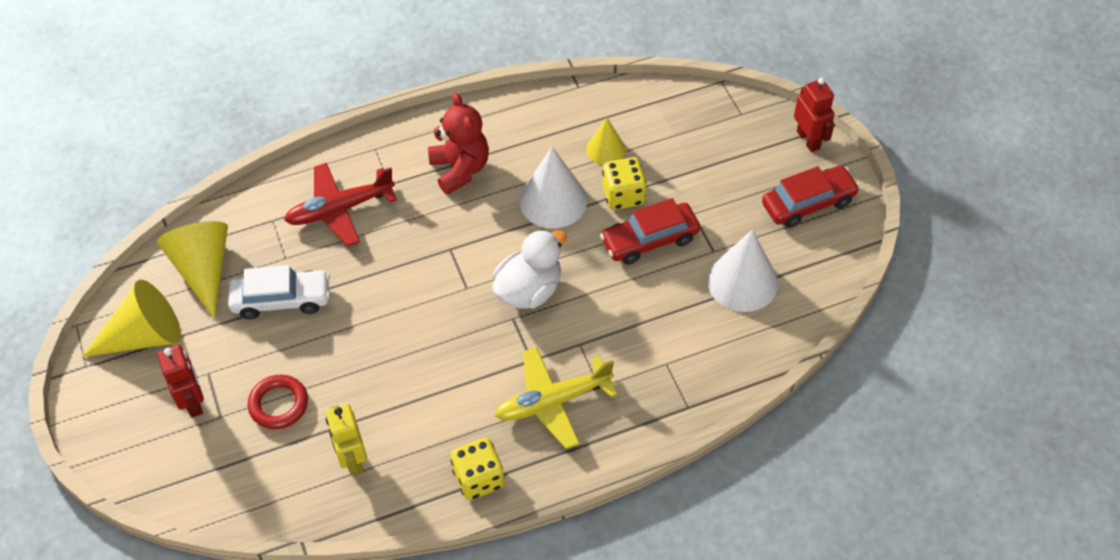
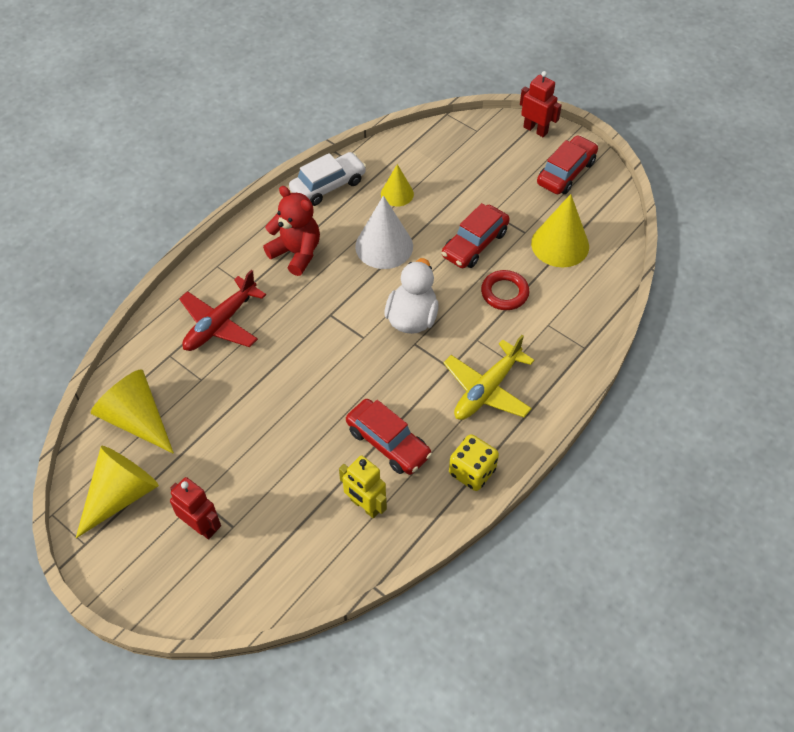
camera: 30 degrees left, 0 degrees up
white car [228,265,330,319] -> white car moved to [289,152,367,206]
red ring [248,374,308,429] -> red ring moved to [481,270,529,310]
yellow dice [602,157,647,210] -> none
white cone [707,230,778,312] -> yellow cone [531,194,589,267]
none -> red car [346,399,432,475]

